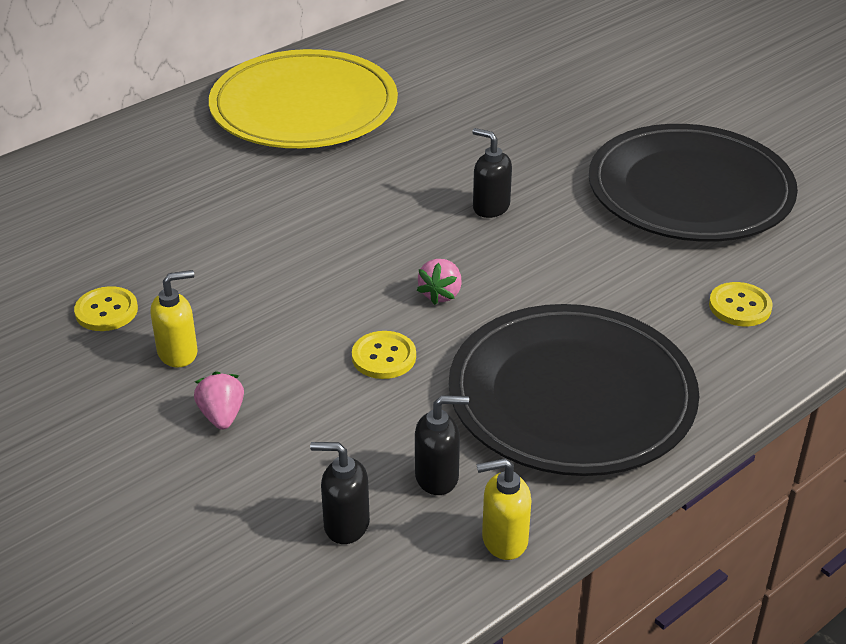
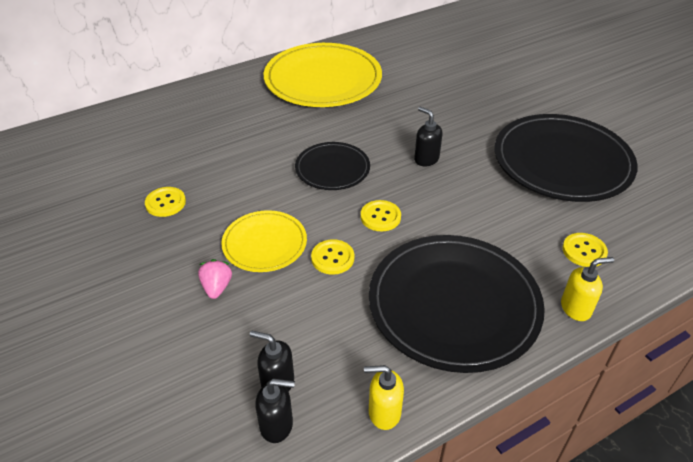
camera: 10 degrees right, 5 degrees up
yellow soap dispenser [151,270,198,367] -> yellow soap dispenser moved to [561,257,614,321]
black soap dispenser [415,395,469,495] -> black soap dispenser moved to [255,379,295,443]
pink strawberry [417,259,462,305] -> yellow button [361,200,401,231]
none -> yellow plate [221,210,307,272]
none -> black plate [295,142,370,190]

